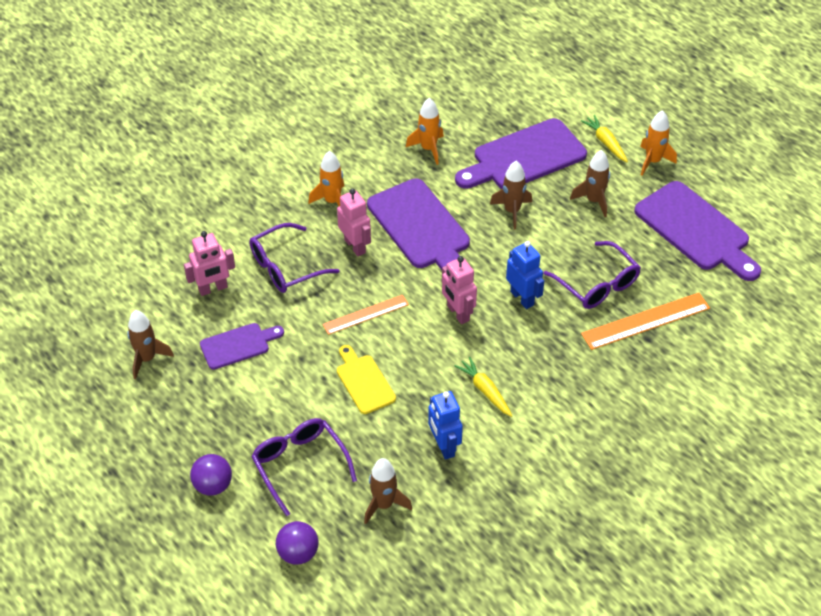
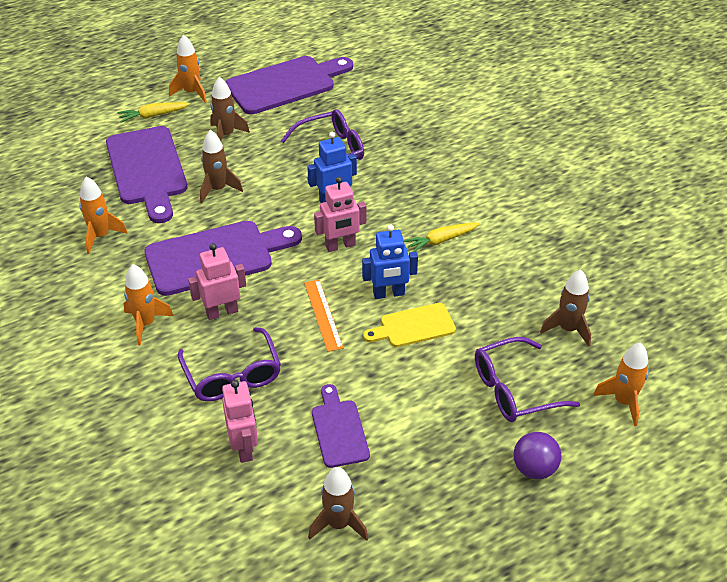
camera: 80 degrees left, 5 degrees down
purple ball [276,521,318,565] -> orange rocket [593,342,649,426]
blue robot [428,391,463,460] -> blue robot moved to [362,224,418,299]
orange ruler [581,293,710,350] -> none

